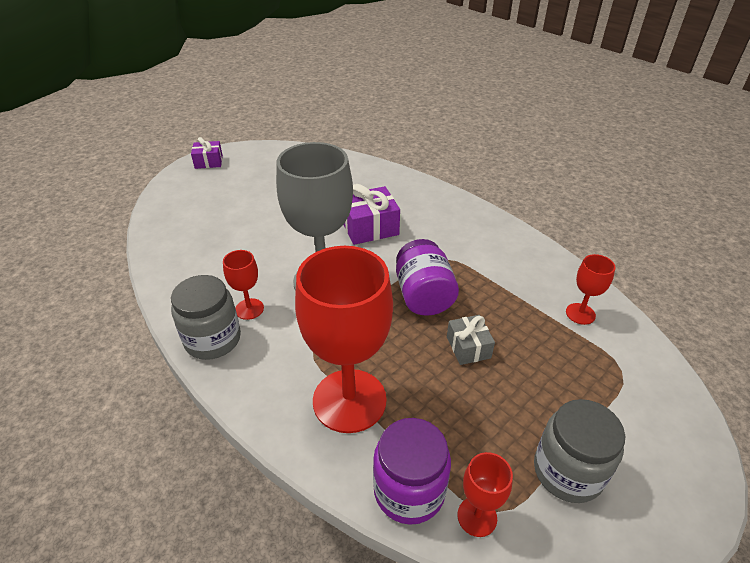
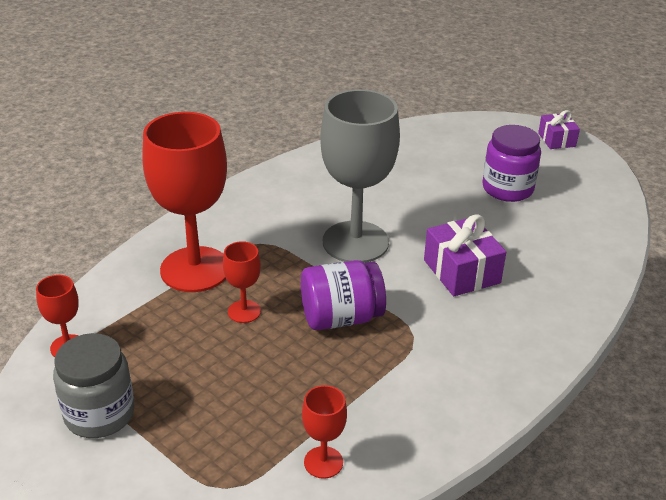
camera: 85 degrees right, 5 degrees down
grey jar [171,275,241,360] -> none
red goblet [223,250,264,320] -> red goblet moved to [223,241,261,323]
purple jar [373,418,451,525] -> purple jar moved to [482,125,541,202]
grey gift [447,315,495,365] -> none

